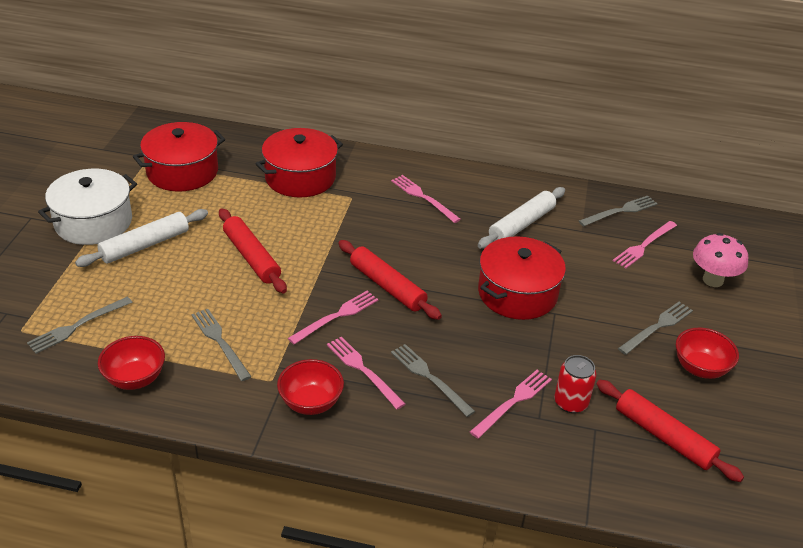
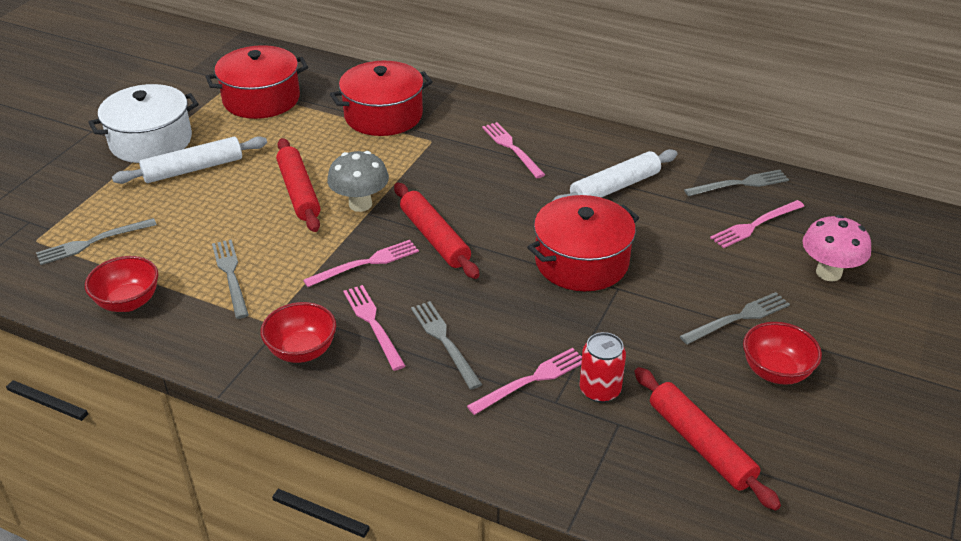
camera: 15 degrees right, 0 degrees up
none -> grey mushroom [327,151,389,212]

